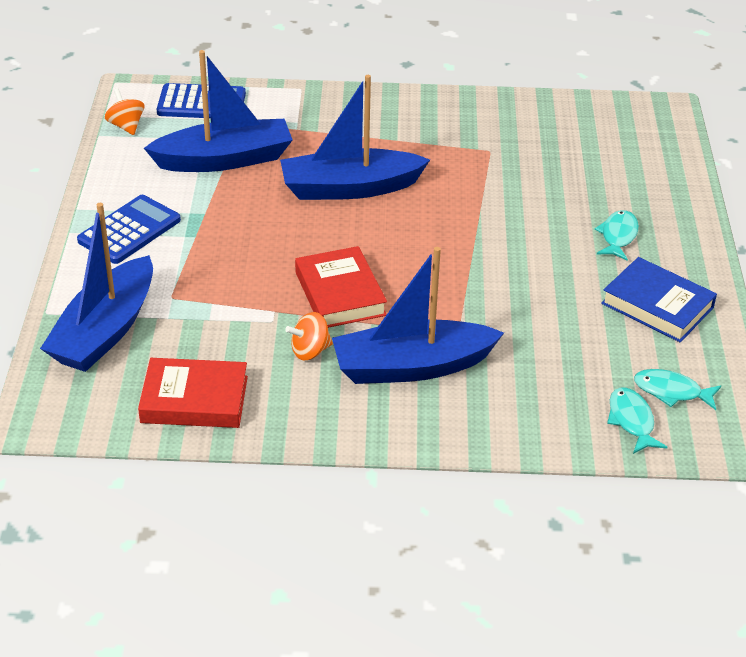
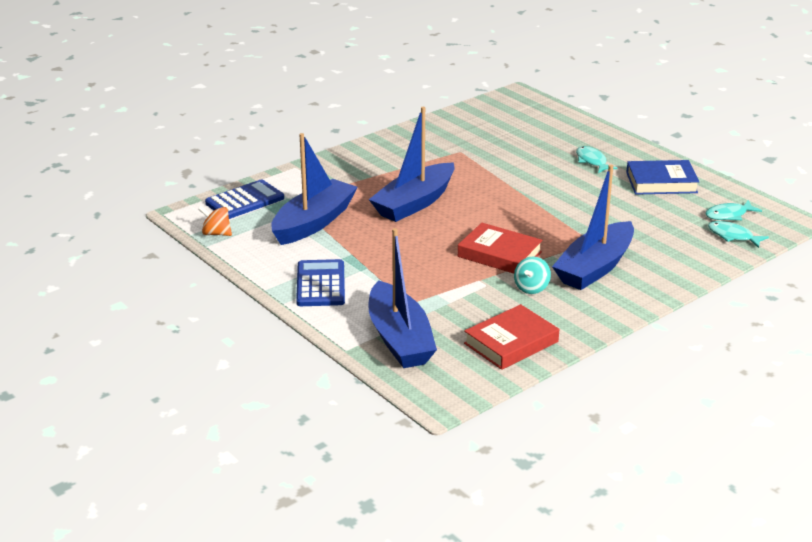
camera: 40 degrees left, 10 degrees down
orange spinning top [285,312,333,361] -> turquoise spinning top [514,256,551,294]

